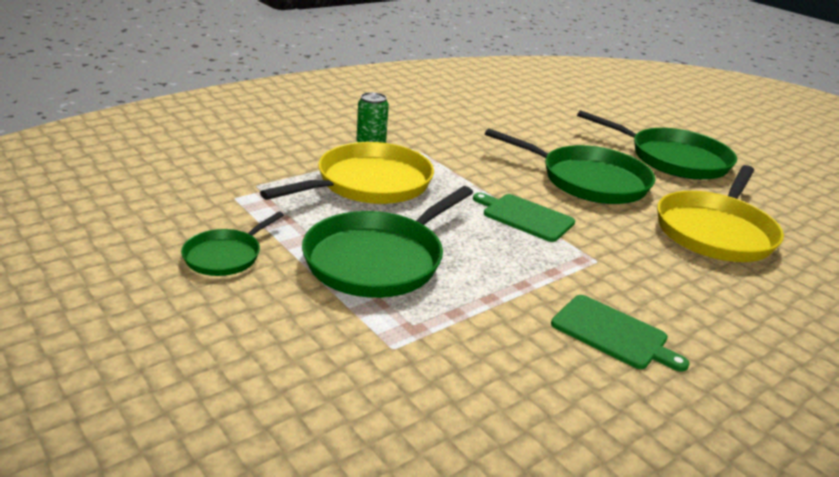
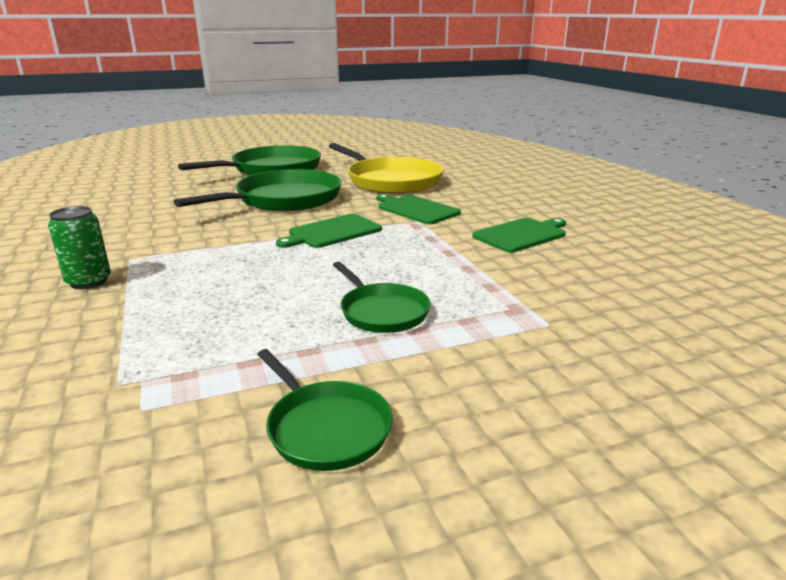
camera: 70 degrees left, 5 degrees down
yellow pan [260,142,434,204] -> none
green pan [302,186,473,298] -> green pan [333,262,431,333], size x0.53
none -> green cutting board [376,194,461,224]

